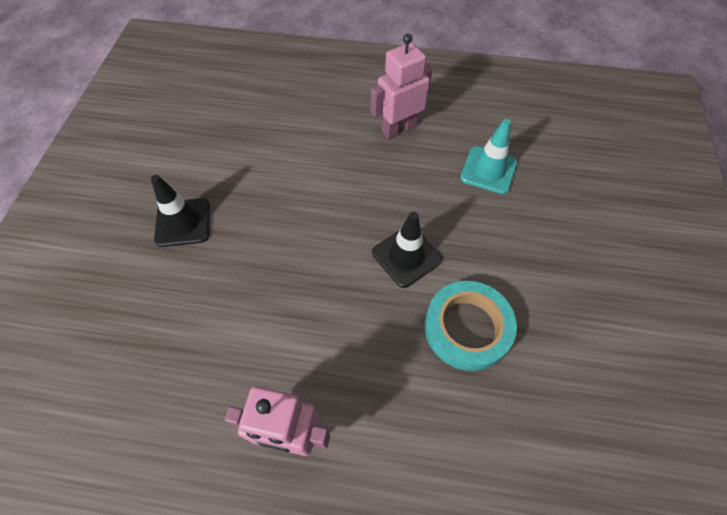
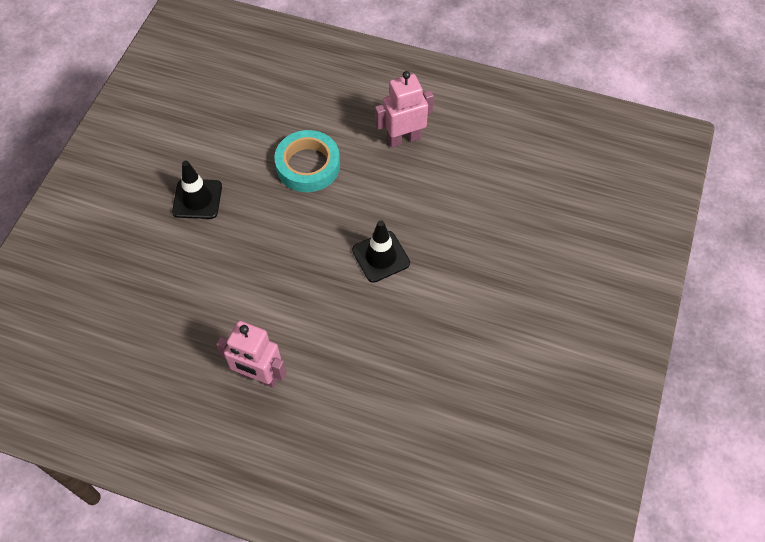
camera: 10 degrees right, 0 degrees up
turquoise tape [425,281,517,371] -> turquoise tape moved to [274,130,340,192]
turquoise traffic cone [460,119,517,194] -> none

